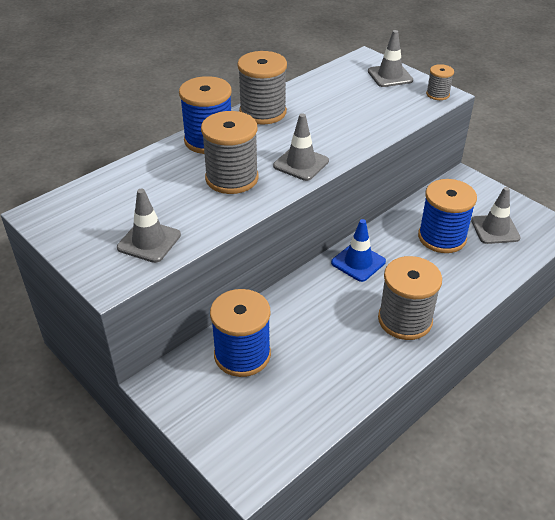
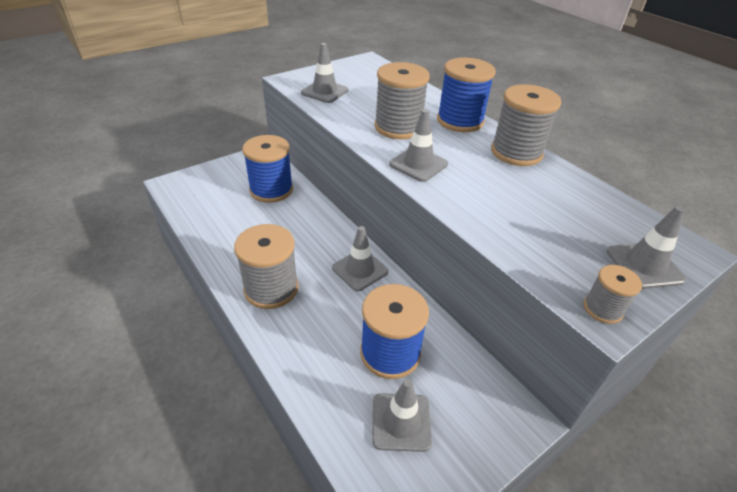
camera: 95 degrees right, 0 degrees up
blue traffic cone [331,219,386,282] -> grey traffic cone [332,226,388,291]

